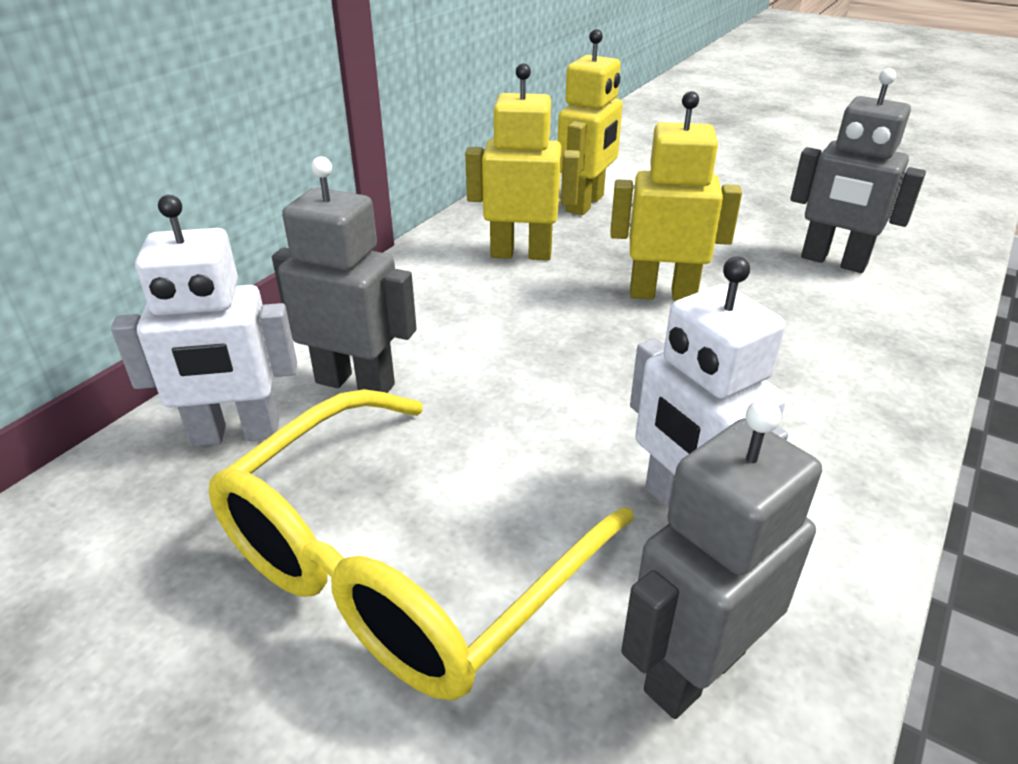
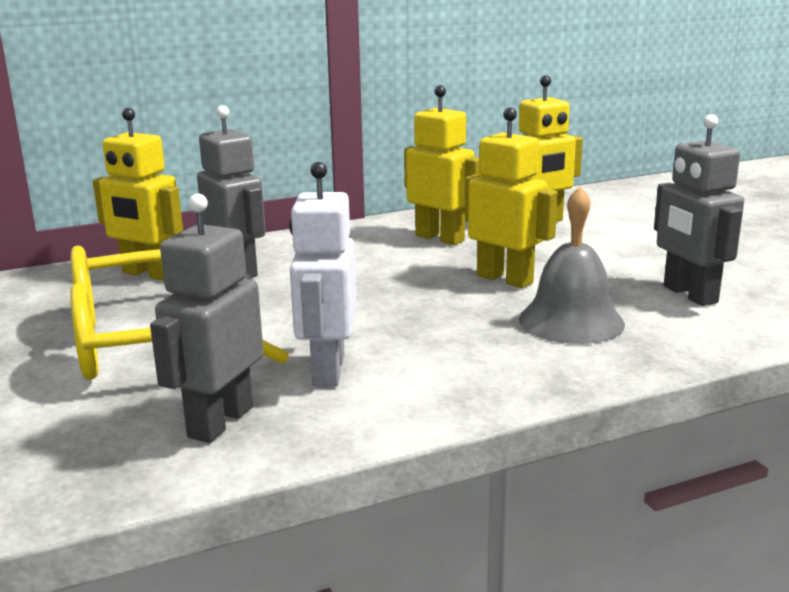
camera: 35 degrees right, 15 degrees down
white robot [111,195,297,447] -> yellow robot [93,108,183,280]
grey robot [621,399,822,719] -> grey robot turned 60 degrees counterclockwise [150,193,264,443]
none -> grey bell [519,186,625,344]

